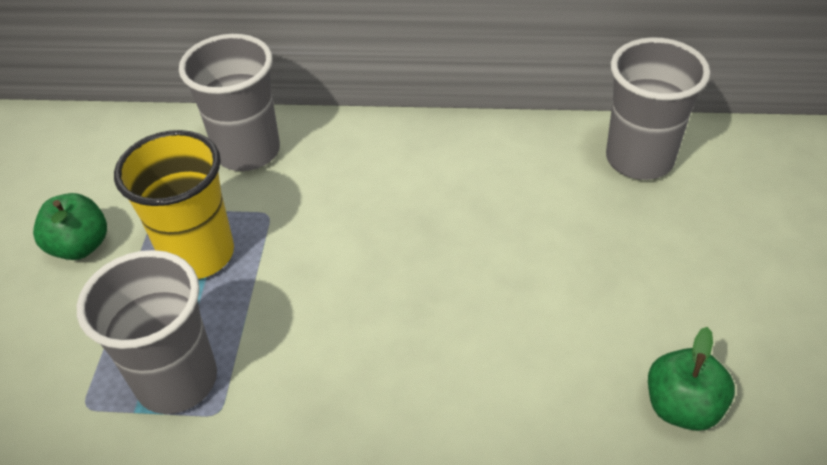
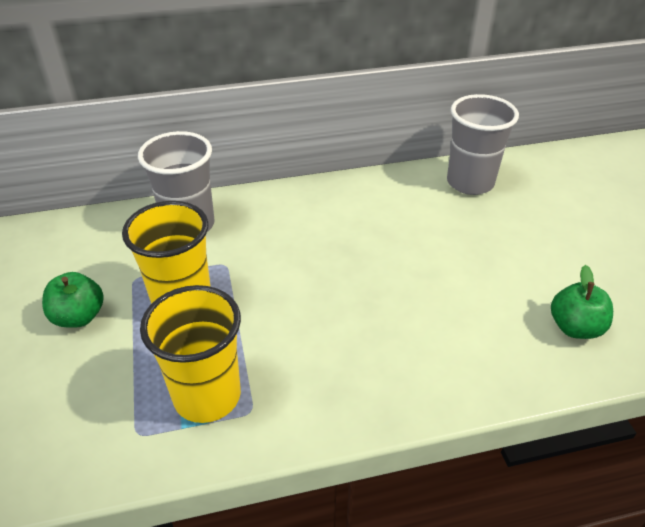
camera: 20 degrees left, 5 degrees down
grey cup [77,250,217,414] -> yellow cup [140,285,241,423]

